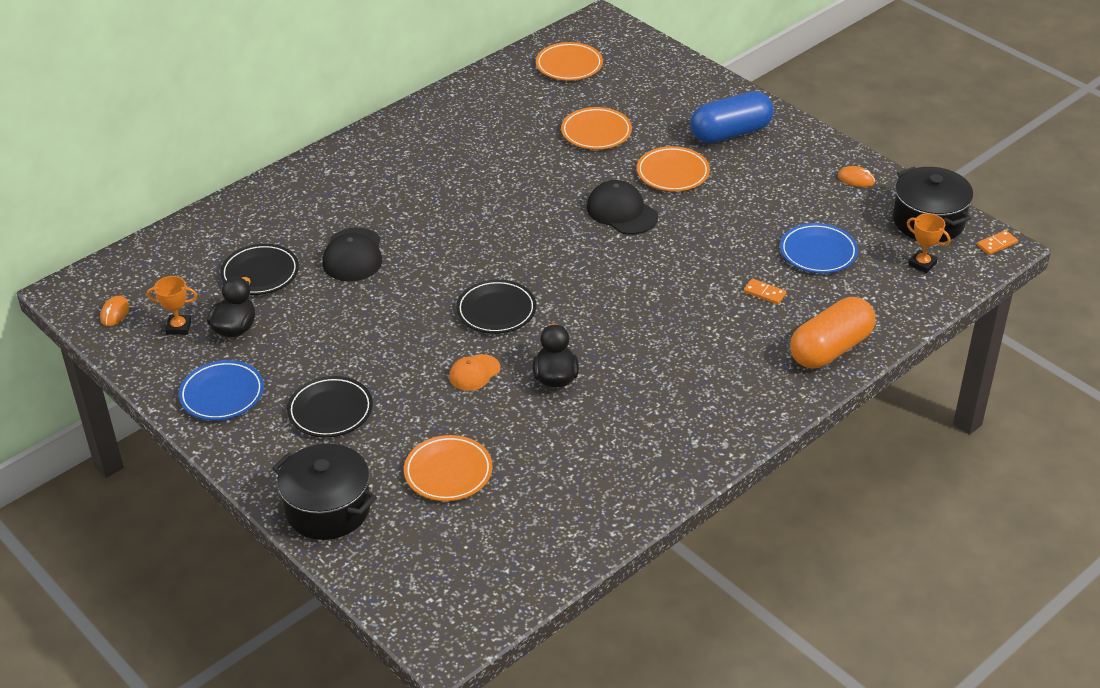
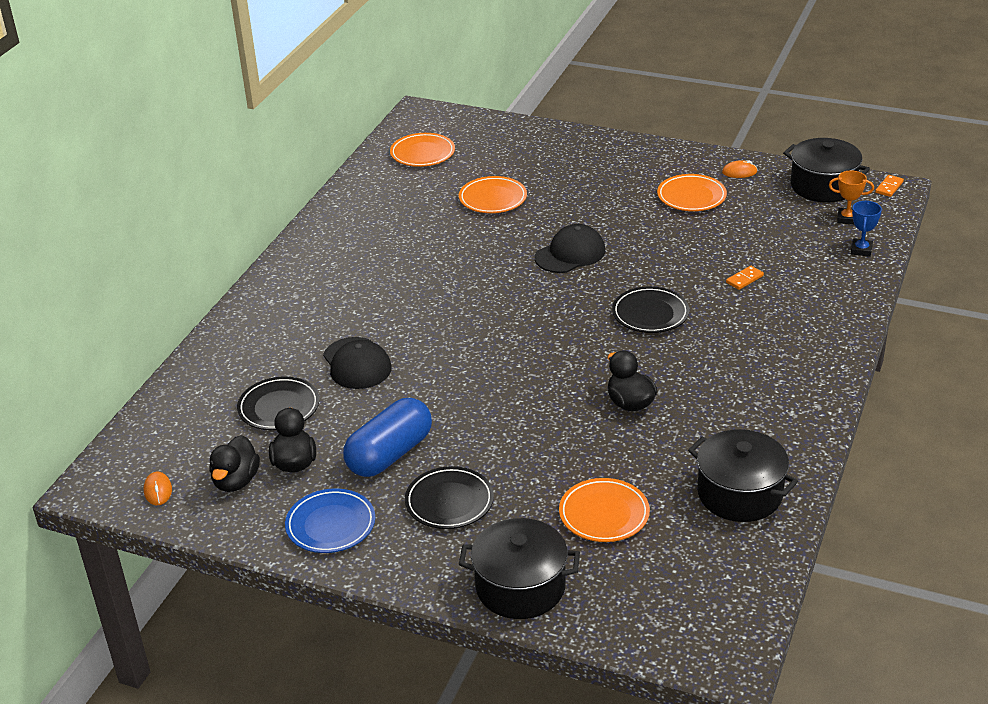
camera: 25 degrees left, 5 degrees down
orange trophy [147,276,197,335] -> black duck [209,435,260,492]
orange cap [449,354,500,391] -> none
black plate [456,280,536,334] -> black plate moved to [612,286,689,333]
black cap [587,180,658,235] -> black cap turned 120 degrees clockwise [535,224,606,273]
orange plate [637,146,710,191] -> orange plate moved to [657,174,727,211]
blue capsule [690,91,774,143] -> blue capsule moved to [343,398,432,477]
orange domino [744,279,786,304] -> orange domino turned 45 degrees counterclockwise [726,266,764,290]
blue plate [780,223,858,273] -> none
orange capsule [790,297,876,368] -> none
none -> black pot [688,429,798,522]
none -> blue trophy [851,201,882,257]

